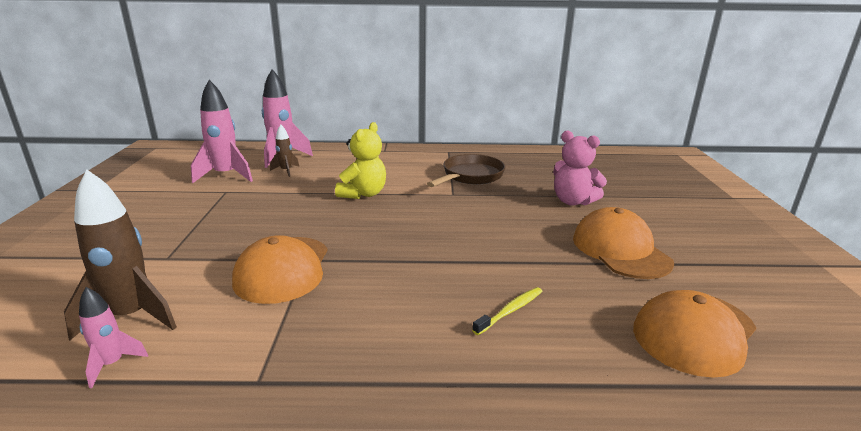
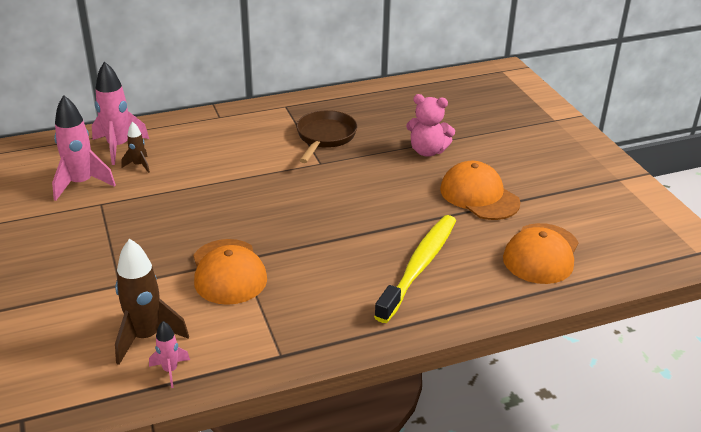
camera: 20 degrees left, 10 degrees up
yellow teddy bear [335,122,386,199] -> none
yellow toothbrush [472,287,543,335] -> yellow toothbrush [374,215,456,323], size x2.33

